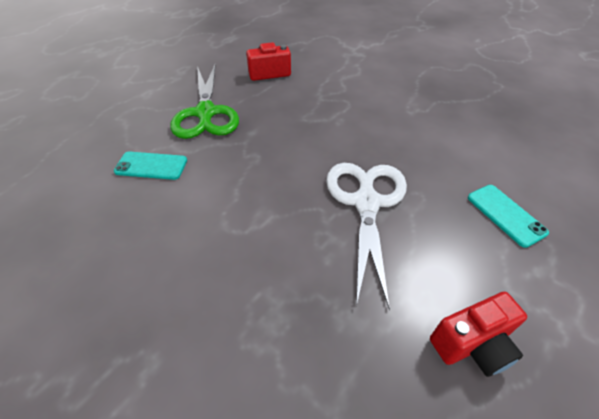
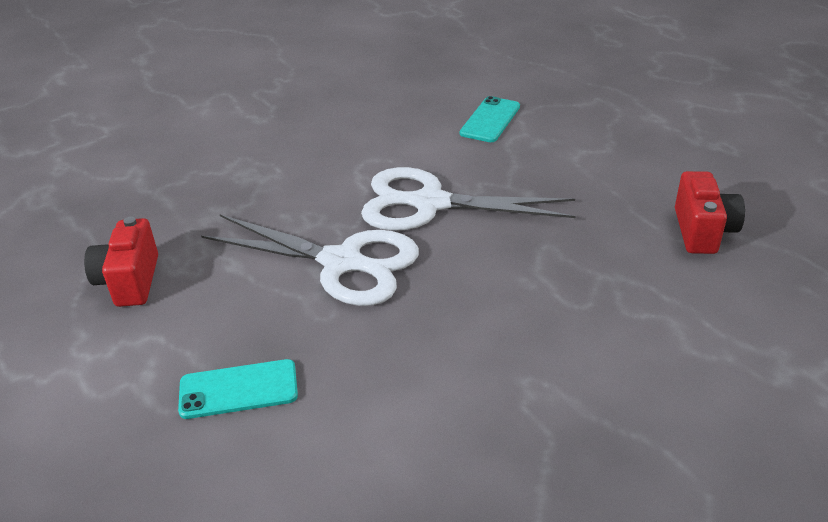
camera: 110 degrees right, 10 degrees down
green scissors [170,64,239,139] -> none
none -> white scissors [361,167,575,231]

